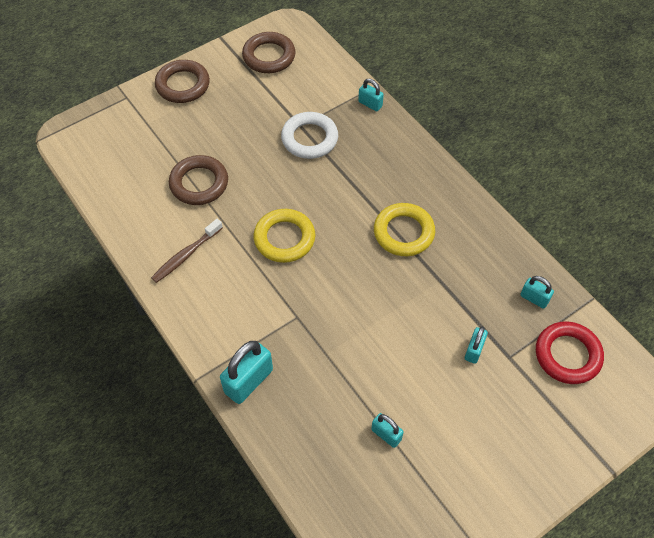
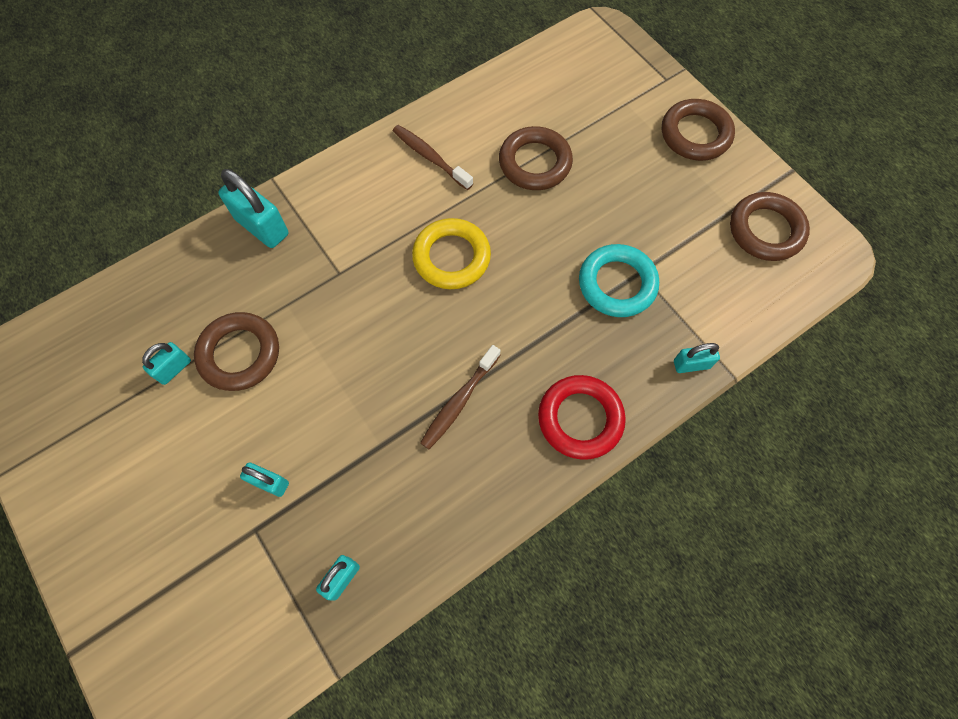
camera: 90 degrees right, 10 degrees up
white ring [281,112,338,159] -> turquoise ring [579,244,659,317]
turquoise padlock [358,79,384,112] -> turquoise padlock turned 45 degrees clockwise [674,343,720,373]
yellow ring [374,203,435,256] -> brown toothbrush [420,345,500,449]
red ring [536,321,604,384] -> red ring moved to [538,375,626,460]
none -> brown ring [194,312,279,391]

